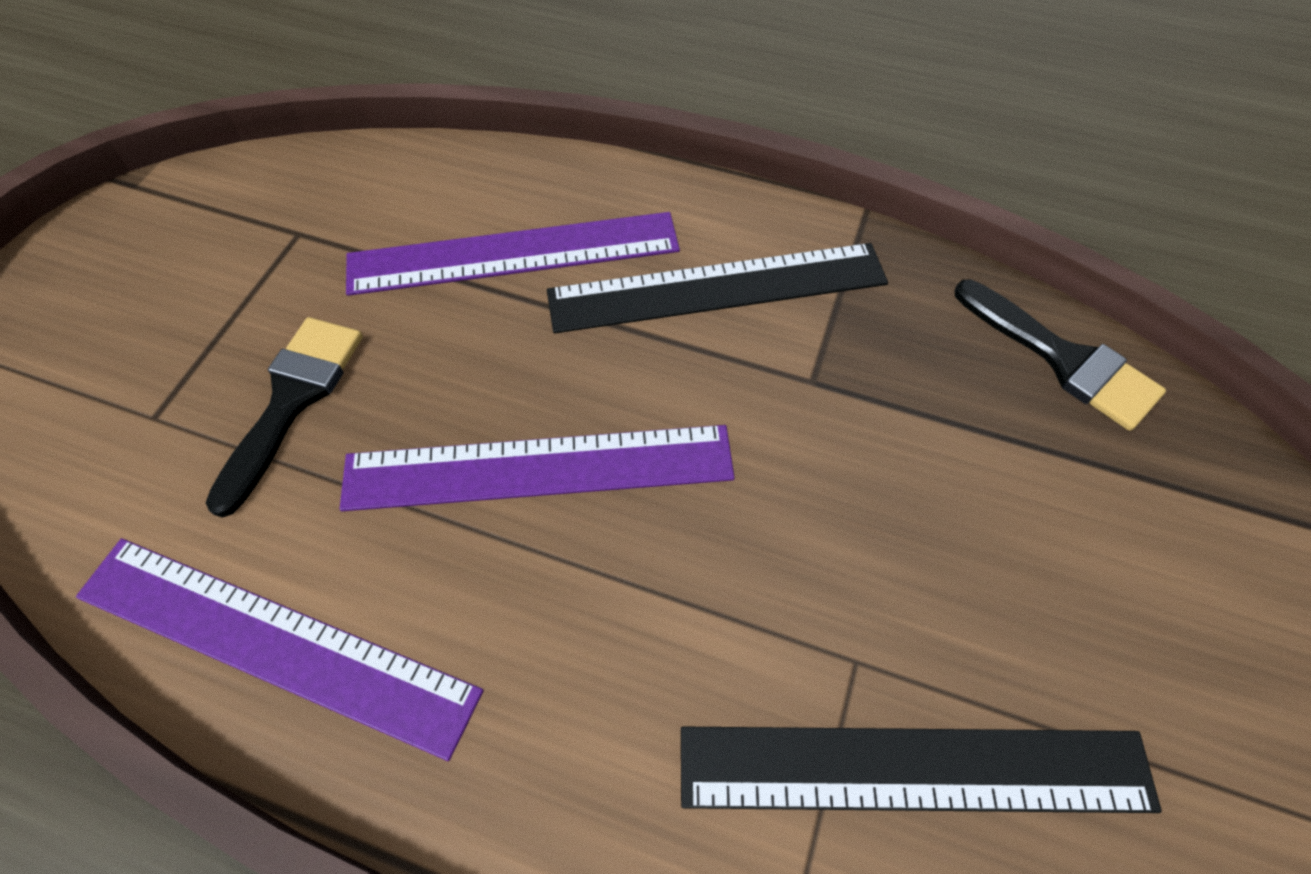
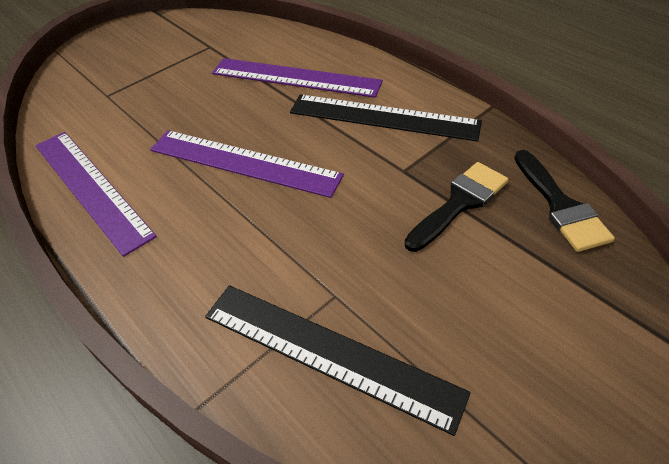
camera: 30 degrees right, 10 degrees down
black brush [206,317,363,517] -> black brush moved to [404,162,509,252]

